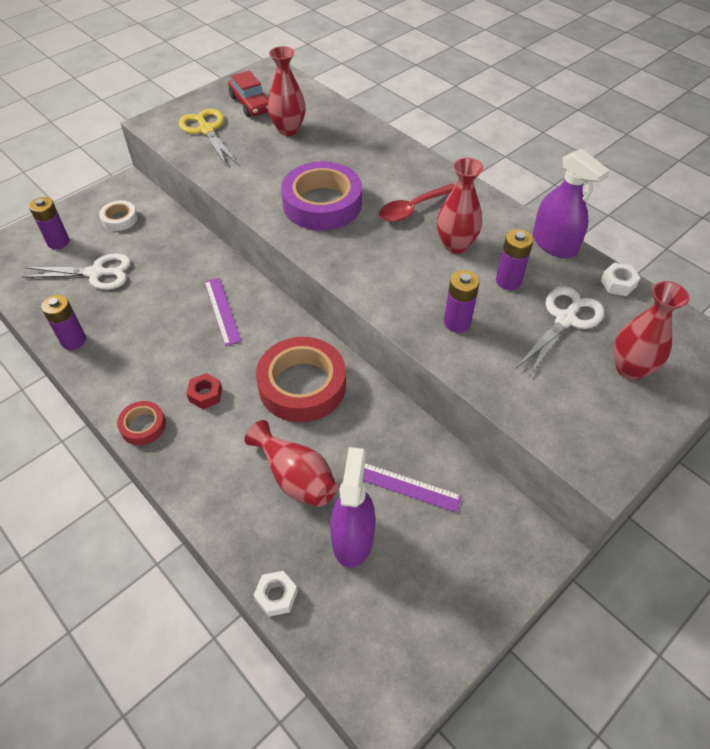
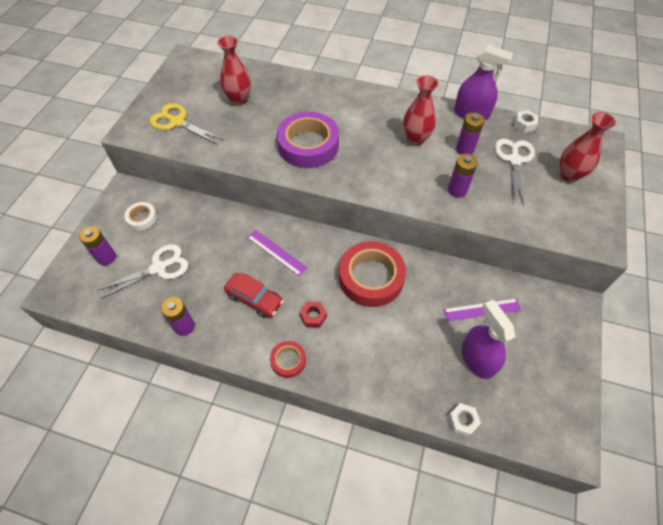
camera: 30 degrees left, 5 degrees up
red car [228,71,268,117] -> red car moved to [224,272,284,318]
red vase [245,420,337,507] -> none
red spoon [379,183,455,222] -> none

